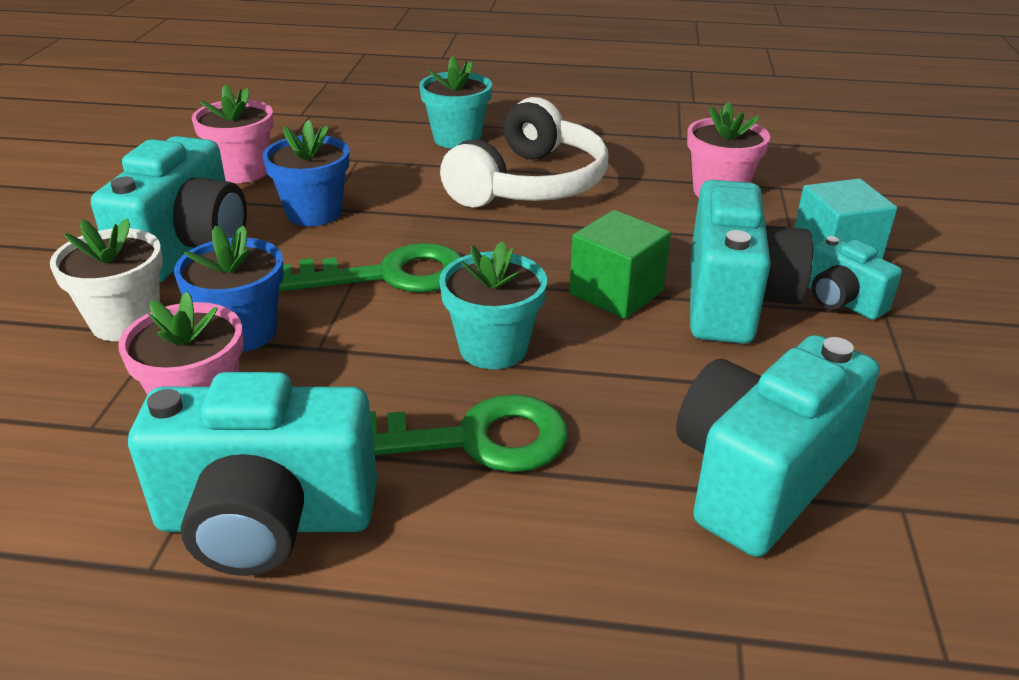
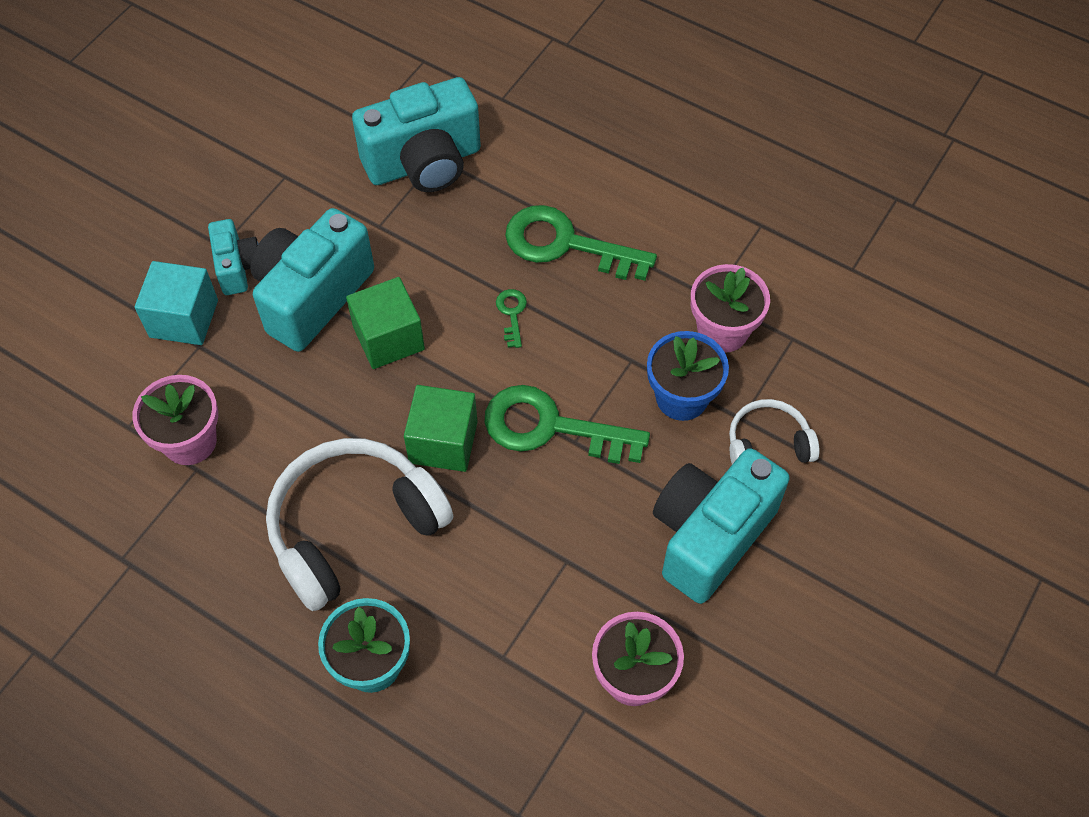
camera: 155 degrees left, 25 degrees up
white flower pot [50,219,163,341] -> white headphones [729,399,819,464]
turquoise camera [128,372,377,576] -> none
blue flower pot [262,120,349,226] -> none
turquoise flower pot [439,241,547,369] -> green key [496,289,527,348]
none -> green cube [404,385,478,472]

